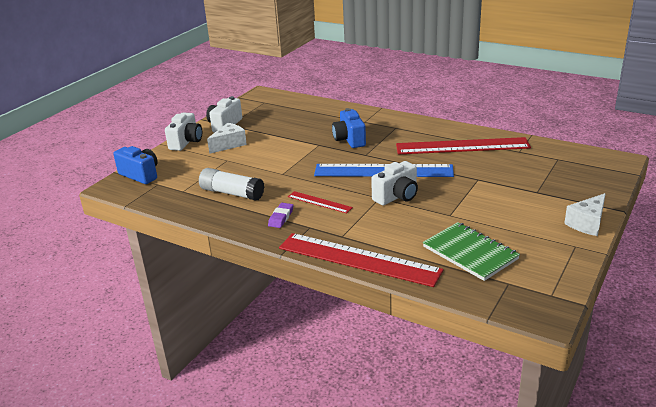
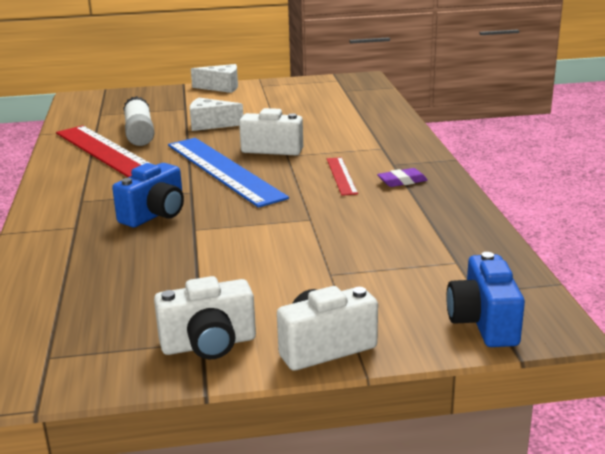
camera: 130 degrees left, 5 degrees down
white glue stick [199,168,264,200] -> white glue stick moved to [123,96,154,146]
white cheese [207,123,247,154] -> white cheese moved to [190,97,243,131]
red ruler [279,233,444,287] -> none
green notebook [423,222,520,281] -> none

